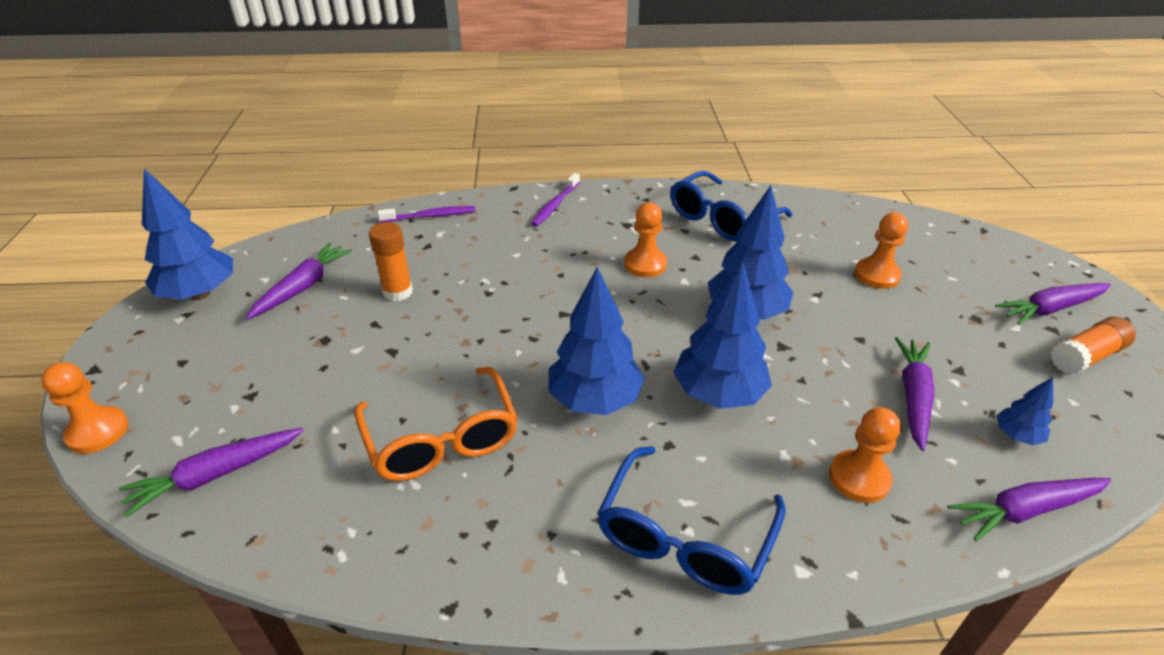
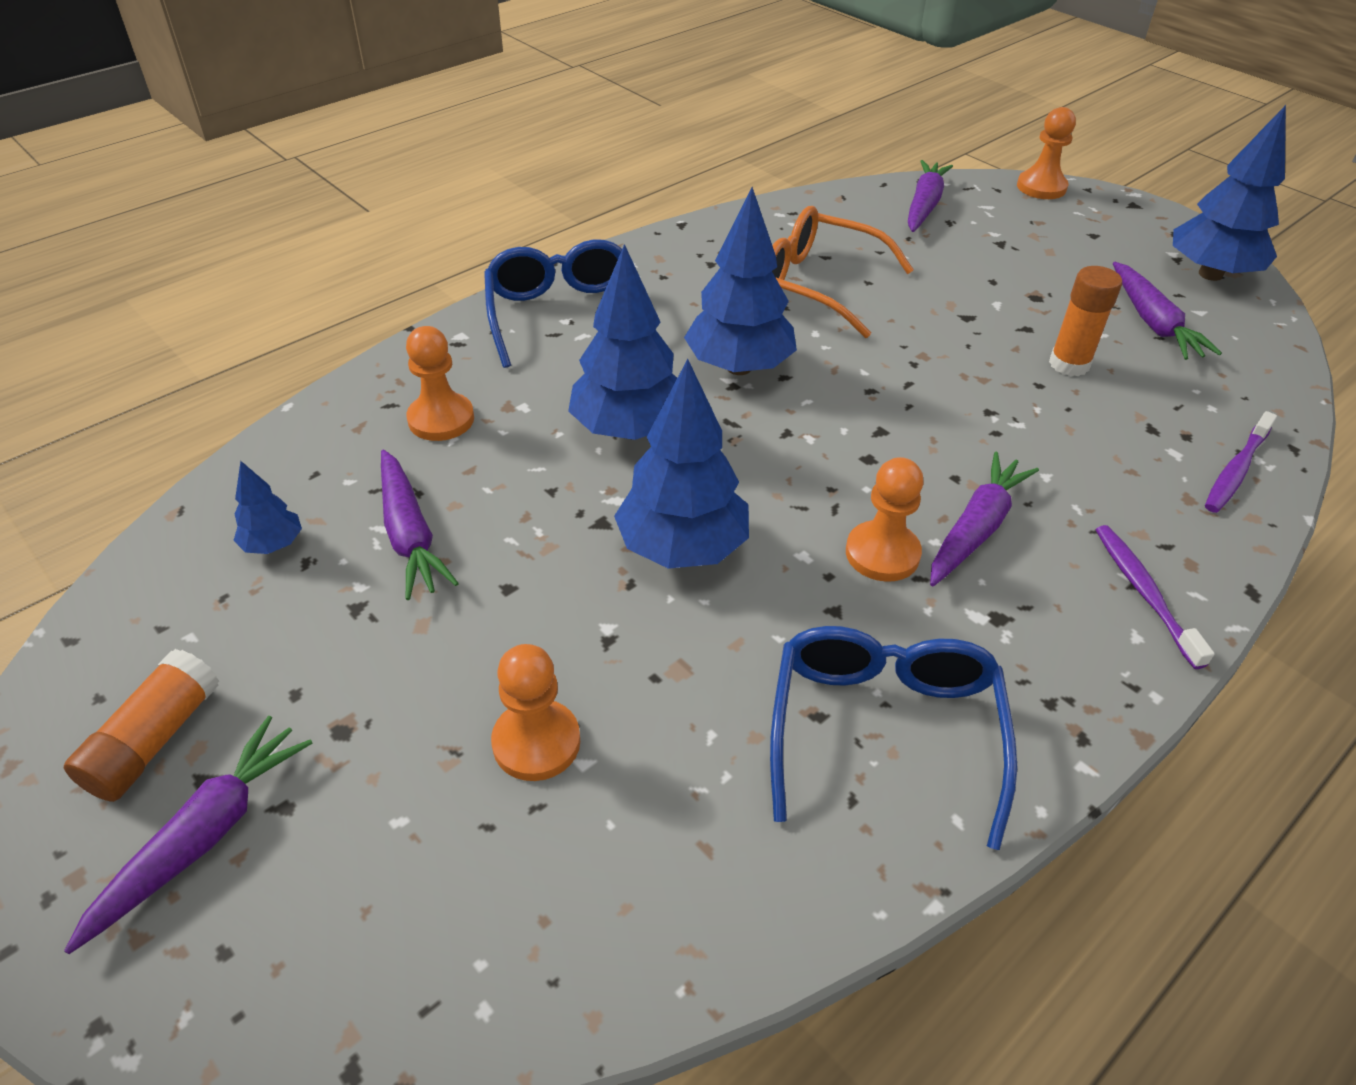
camera: 140 degrees right, 5 degrees up
purple carrot [948,478,1111,541] -> purple carrot moved to [930,451,1039,586]

